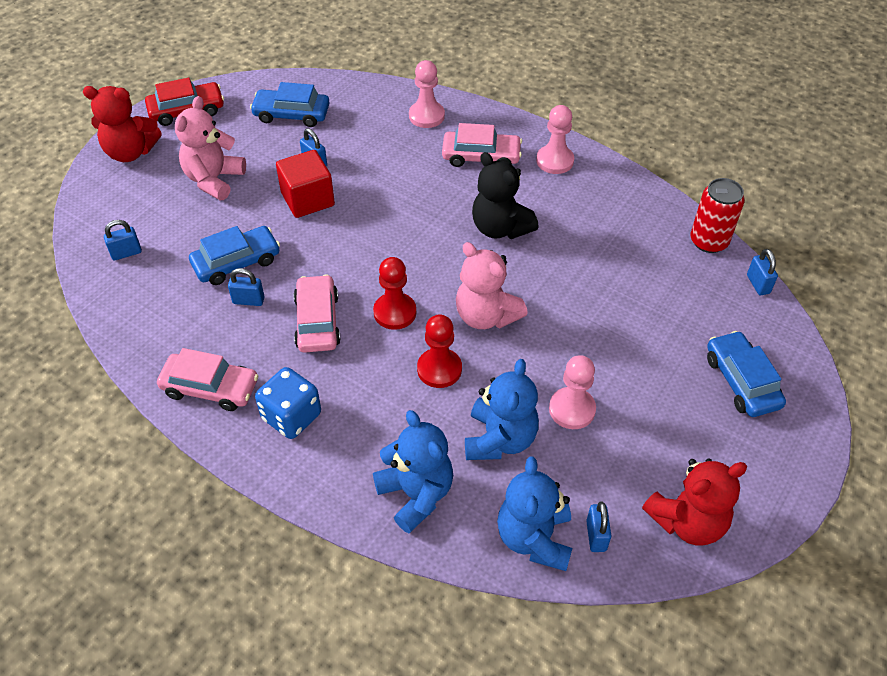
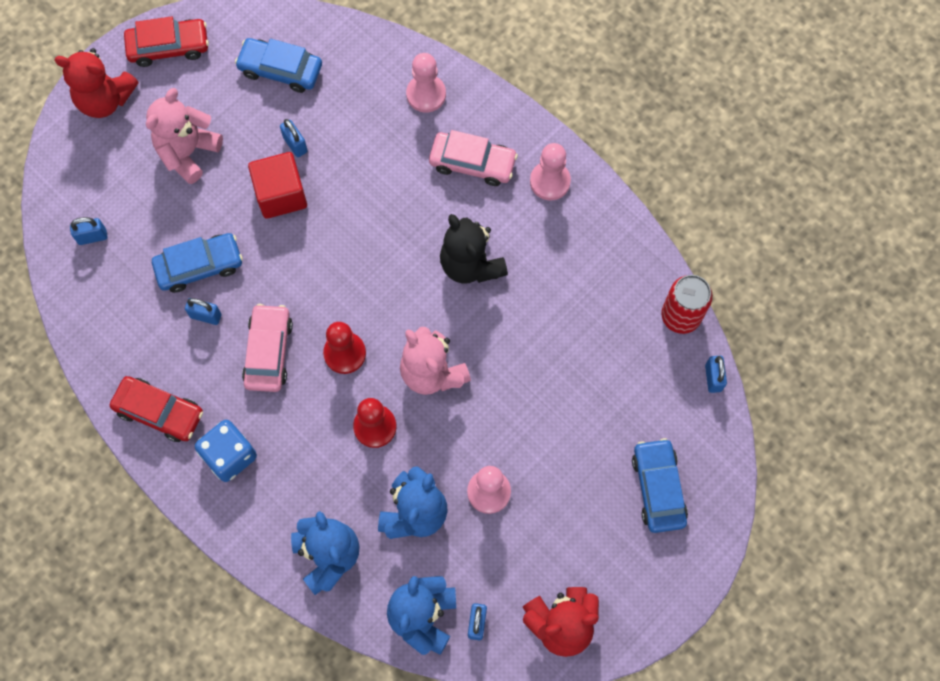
camera: 10 degrees right, 20 degrees up
pink car [157,348,259,411] -> red car [110,376,203,442]

